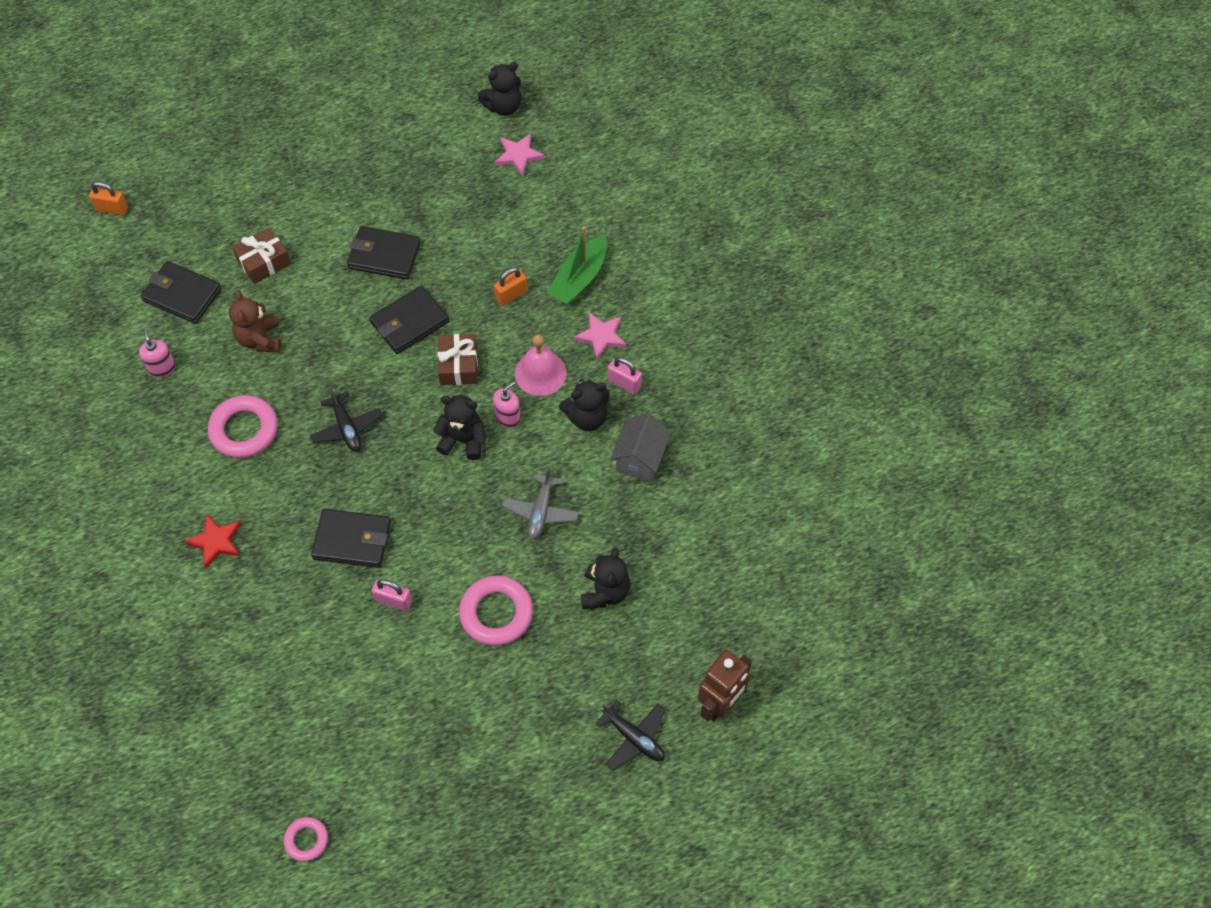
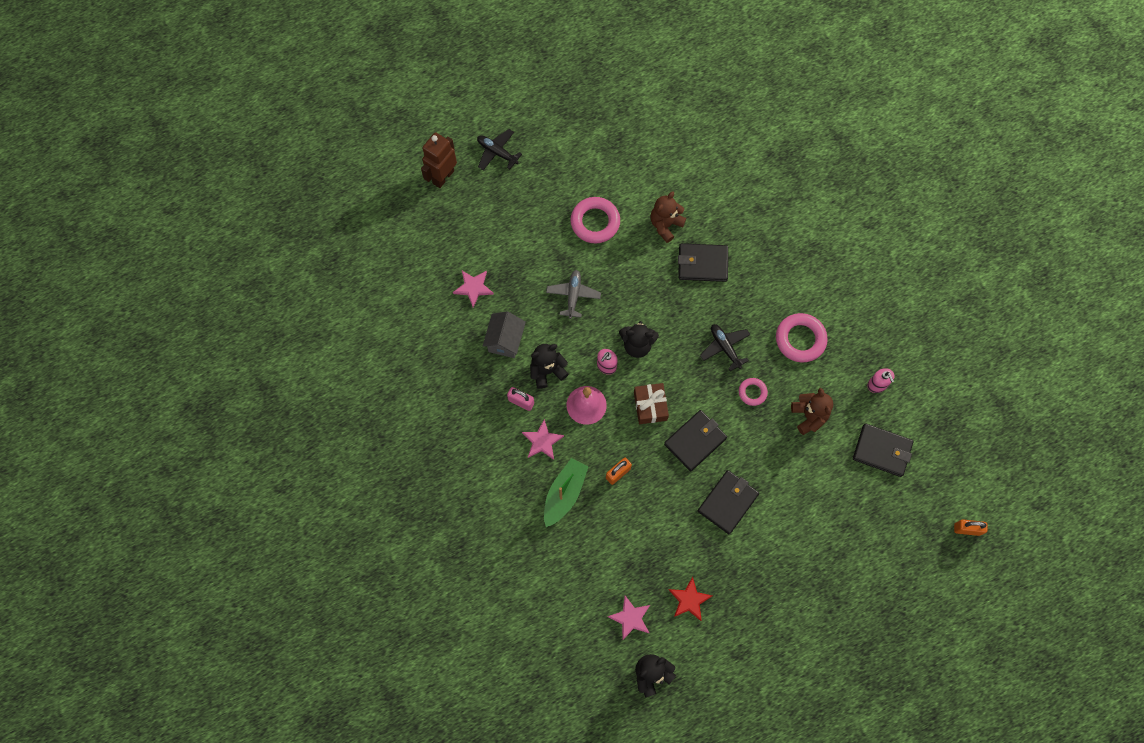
camera: 175 degrees right, 10 degrees up
red star [184,514,241,569] -> red star moved to [669,577,712,621]
brown gift [232,227,291,284] -> none
pink ring [284,817,328,862] -> pink ring moved to [739,378,768,406]
black wallet [347,226,421,279] -> black wallet turned 60 degrees counterclockwise [698,470,759,534]
pink padlock [372,579,412,611] -> brown teddy bear [650,191,686,243]
black teddy bear [581,548,630,609] -> none
none -> pink star [453,270,494,307]

